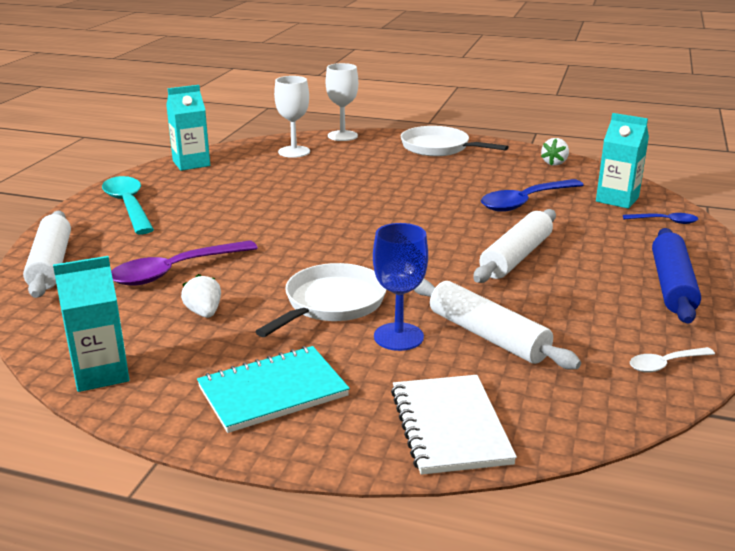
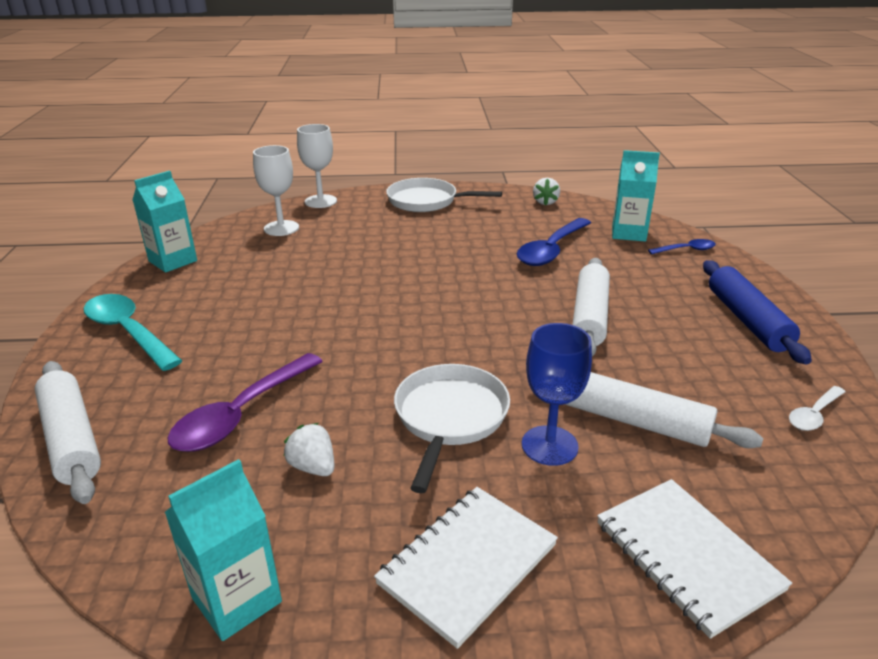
camera: 20 degrees left, 5 degrees up
turquoise notebook [197,346,350,433] -> white notebook [374,487,558,649]

